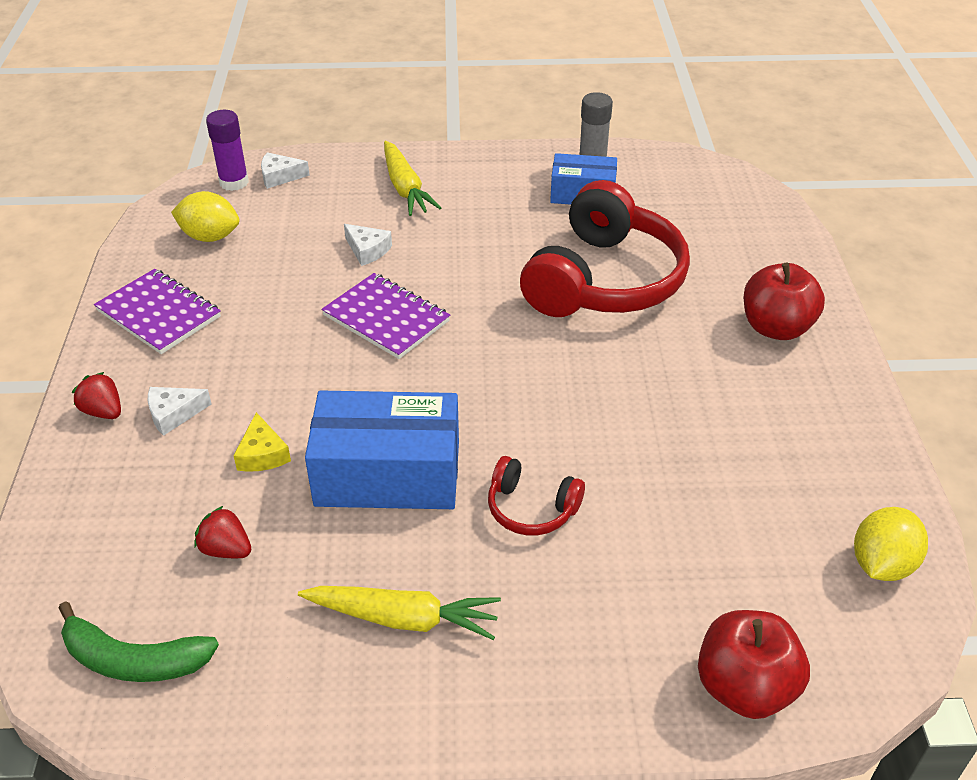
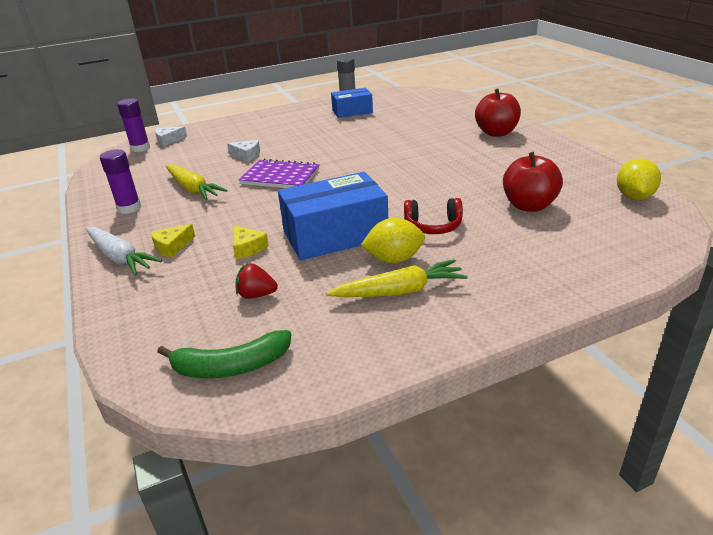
camera: 20 degrees left, 10 degrees down
red strawberry [72,372,121,419] -> white carrot [86,227,162,275]
purple notebook [94,269,221,354] -> purple glue stick [100,149,141,214]
white cheese [148,387,211,436] -> yellow cheese [150,224,195,258]
yellow lemon [171,191,239,242] -> yellow lemon moved to [361,218,425,263]
yellow carrot [384,141,441,216] -> yellow carrot moved to [166,164,228,200]
red headphones [520,180,690,317] -> none
red apple [698,610,810,719] -> red apple moved to [503,152,563,212]

